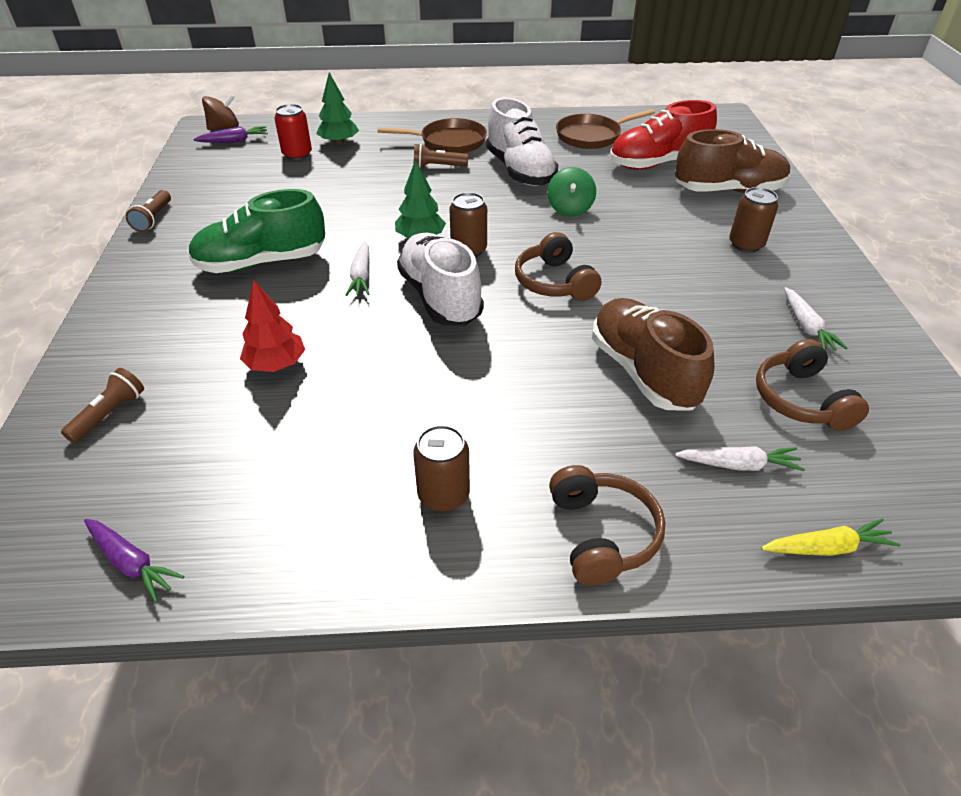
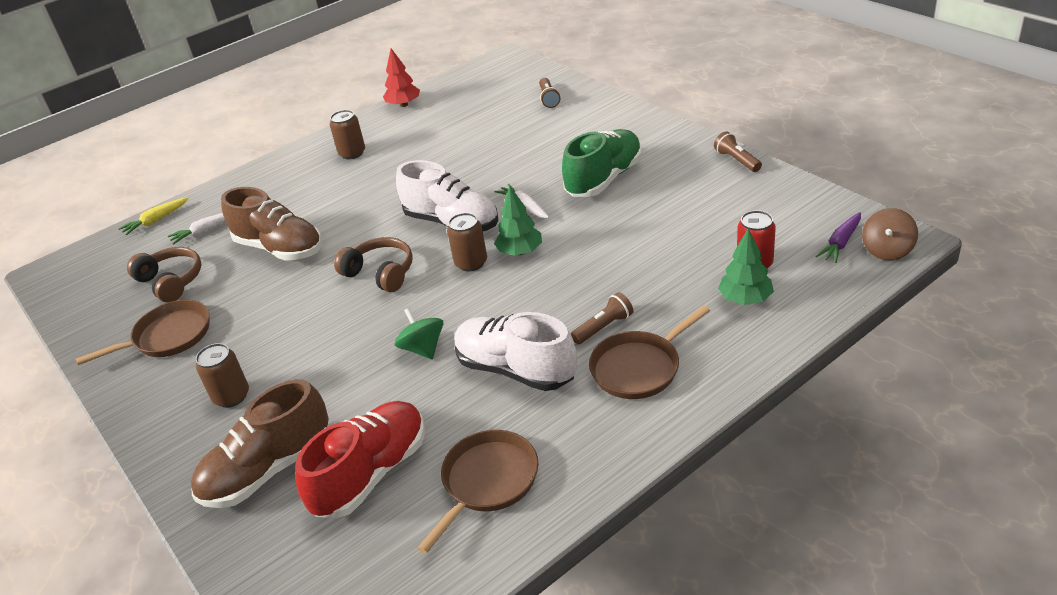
camera: 150 degrees right, 5 degrees down
purple carrot [84,519,184,603] -> none
red tree [240,280,305,372] -> red tree moved to [383,48,420,107]
brown headphones [549,465,665,586] -> none
white carrot [784,287,847,351] -> brown pan [76,300,209,365]

